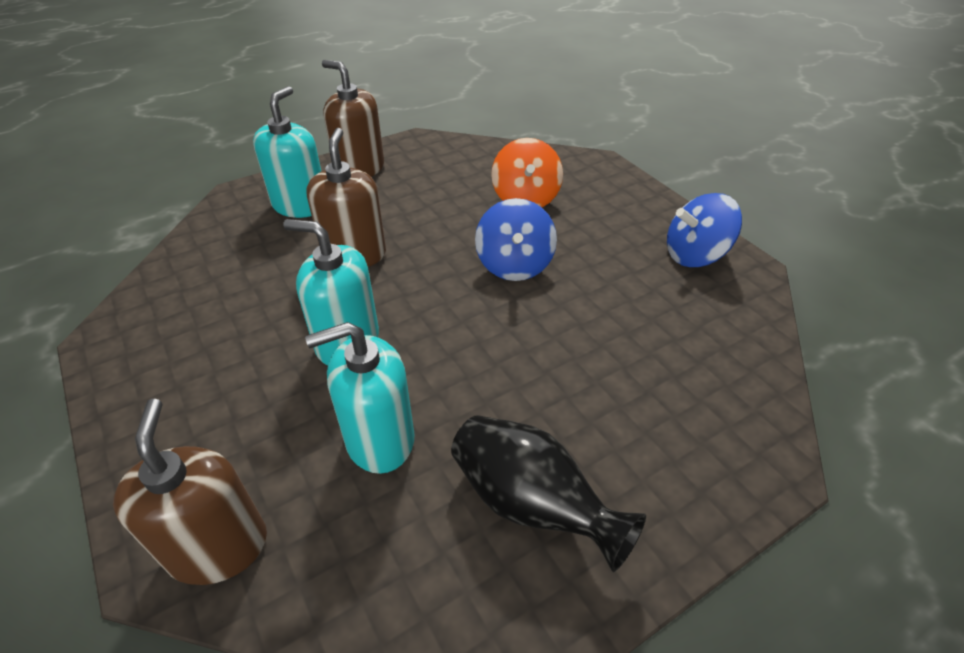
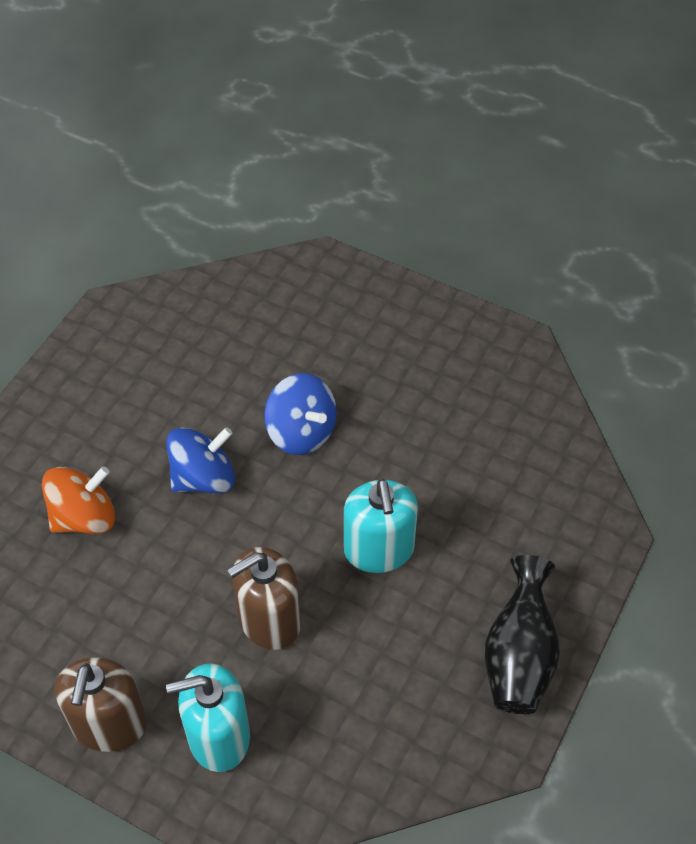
camera: 120 degrees left, 10 degrees up
brown soap dispenser [113,399,267,585] -> none
turquoise soap dispenser [305,322,414,474] -> none
black vase [451,415,646,572] -> black vase moved to [485,555,560,714]
blue spinning top [667,193,742,267] -> blue spinning top moved to [264,373,337,455]

